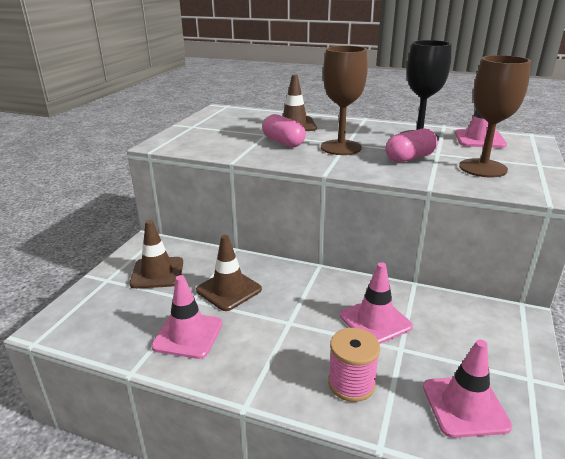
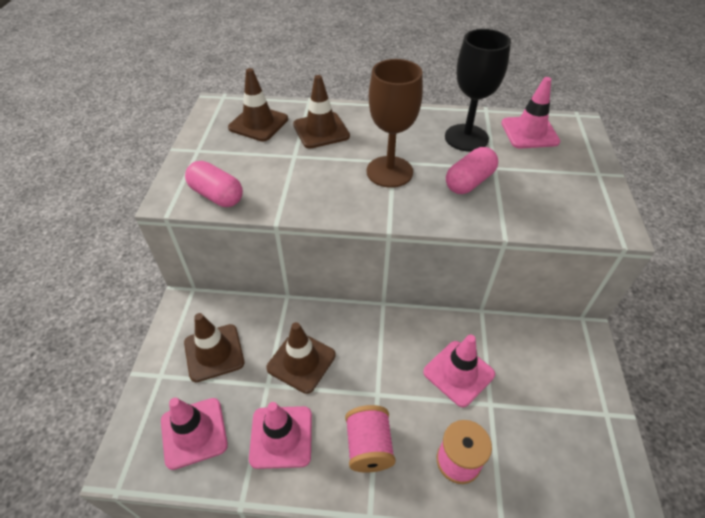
camera: 15 degrees left, 20 degrees up
pink capsule [262,114,306,147] -> pink capsule moved to [185,161,243,207]
pink traffic cone [423,340,512,438] -> pink traffic cone moved to [161,398,228,470]
brown goblet [459,55,531,177] -> none
none -> brown traffic cone [228,68,288,141]
none -> pink spool [345,405,396,473]

